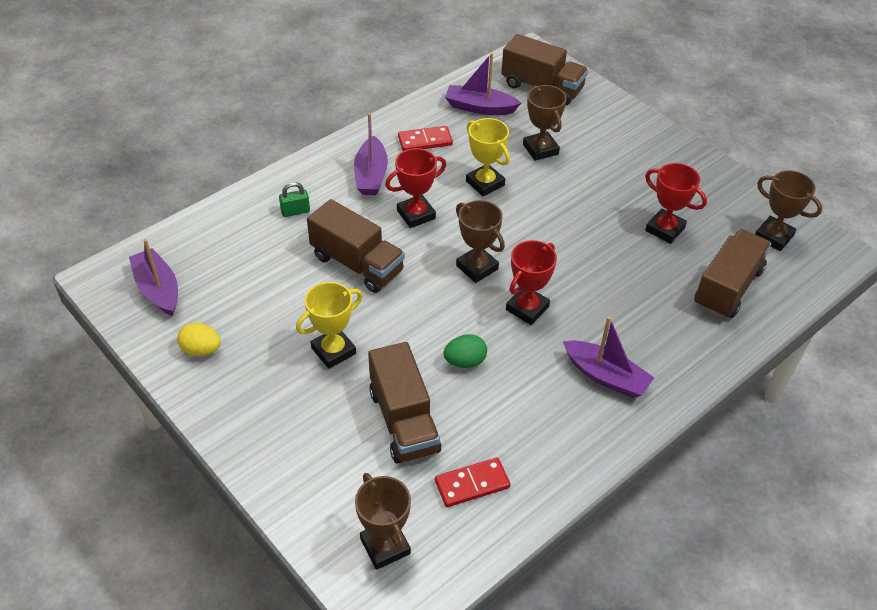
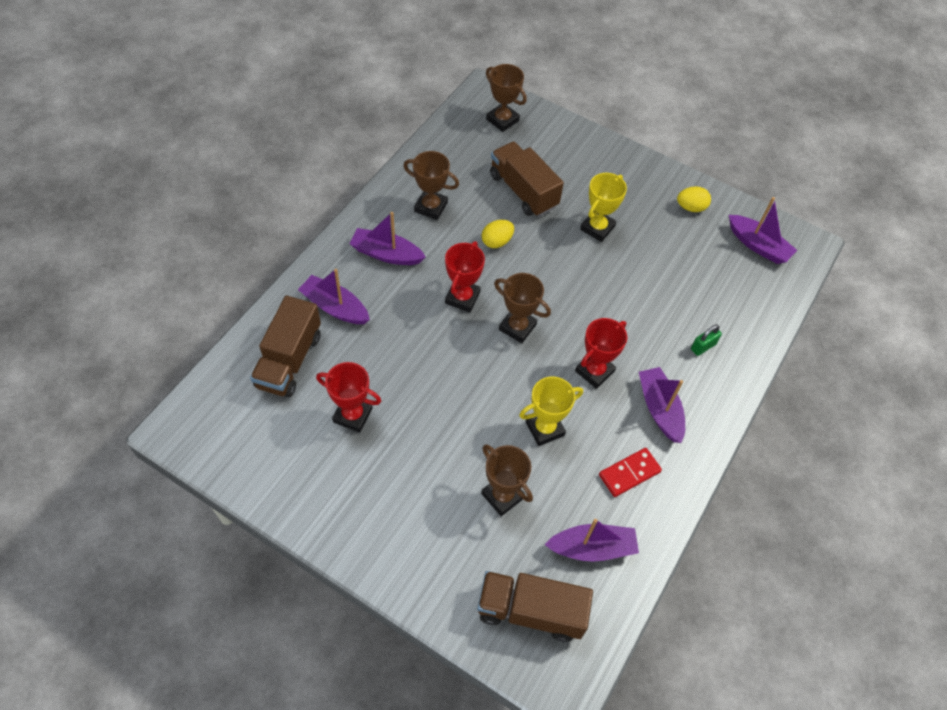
camera: 160 degrees right, 10 degrees up
brown truck [307,199,405,293] -> none
red domino [435,457,510,507] -> none
green egg [444,334,487,368] -> yellow egg [482,220,514,248]
yellow trophy [466,118,510,196] -> yellow trophy turned 60 degrees counterclockwise [519,376,583,446]
brown trophy [755,170,822,251] -> brown trophy moved to [404,151,459,220]
none -> purple boat [298,269,370,324]

